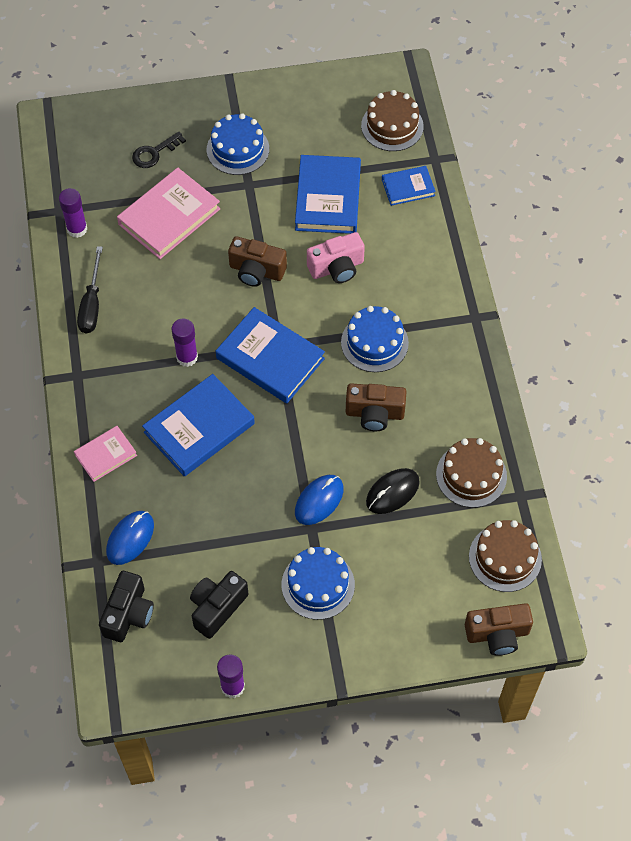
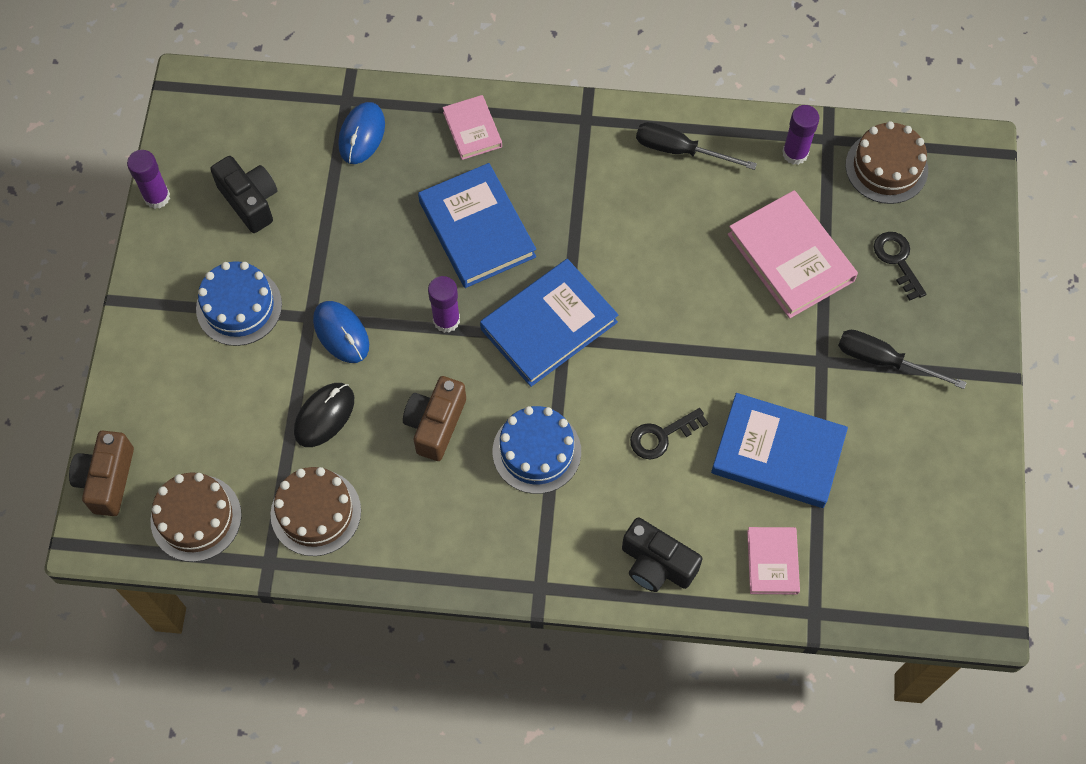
camera: 105 degrees right, 5 degrees up
black camera [99,571,154,642] -> black camera moved to [622,517,703,592]
blue mouse [106,511,154,565] -> blue mouse turned 60 degrees clockwise [338,102,385,164]
purple glue stick [171,319,198,367] -> purple glue stick moved to [428,276,460,333]
blue cake [207,113,269,175] -> black screwdriver [838,330,967,389]
brown camera [228,236,287,287] -> none
pink camera [307,232,365,283] -> black key [630,408,708,459]
brown cake [361,90,424,151] -> brown cake moved to [846,121,928,204]
black mouse [366,468,420,514] -> black mouse turned 60 degrees clockwise [294,383,354,447]
blue book [382,166,436,206] -> pink book [747,527,800,594]

